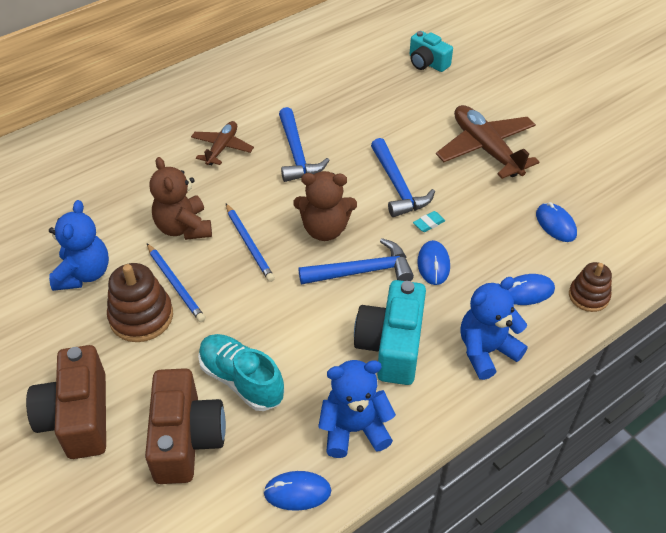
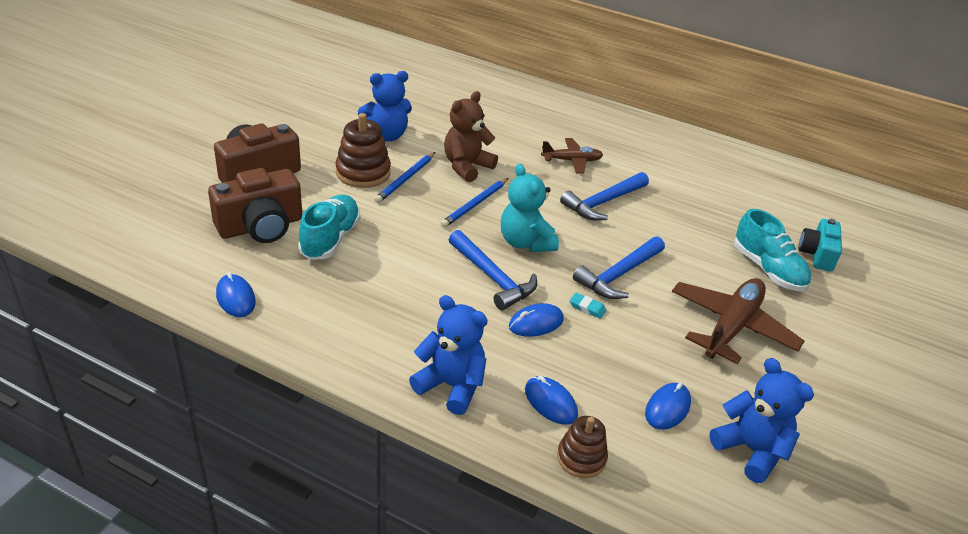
camera: 60 degrees right, 10 degrees down
brown teddy bear [293,171,357,241] -> turquoise teddy bear [501,164,559,252]
blue teddy bear [318,360,396,458] -> blue teddy bear moved to [709,358,814,483]
turquoise camera [354,280,426,385] -> none
none -> turquoise shoe [734,209,811,291]

